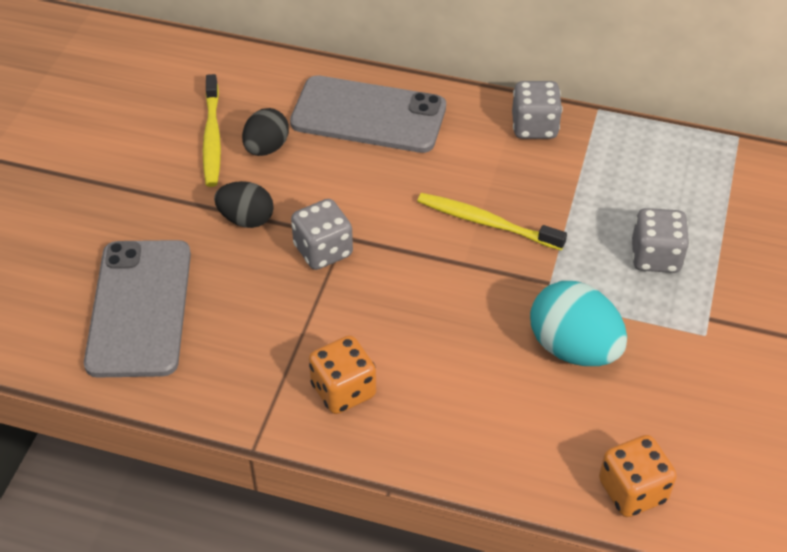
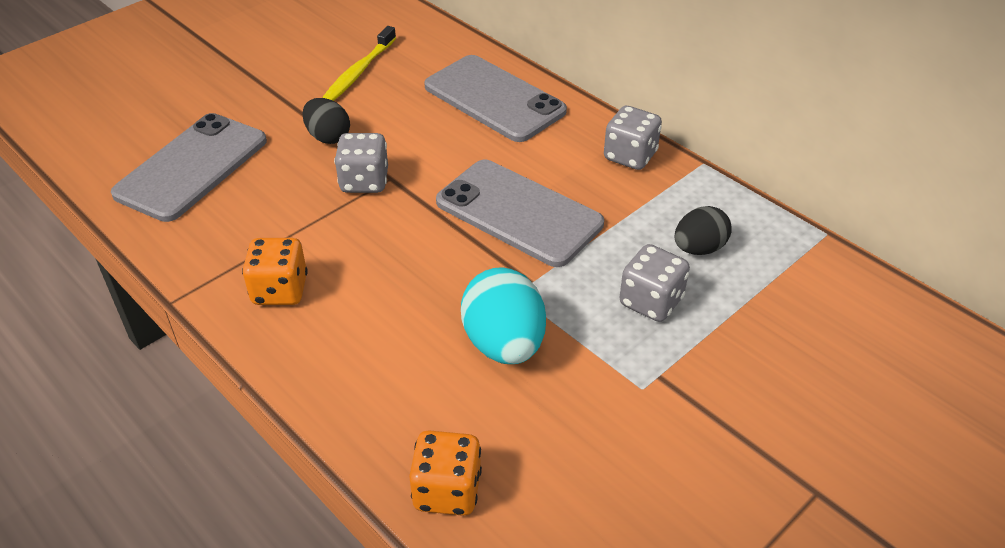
camera: 30 degrees right, 5 degrees down
black egg [242,108,289,156] -> black egg moved to [675,206,732,255]
yellow toothbrush [417,193,567,251] -> grey phone [436,160,604,267]

